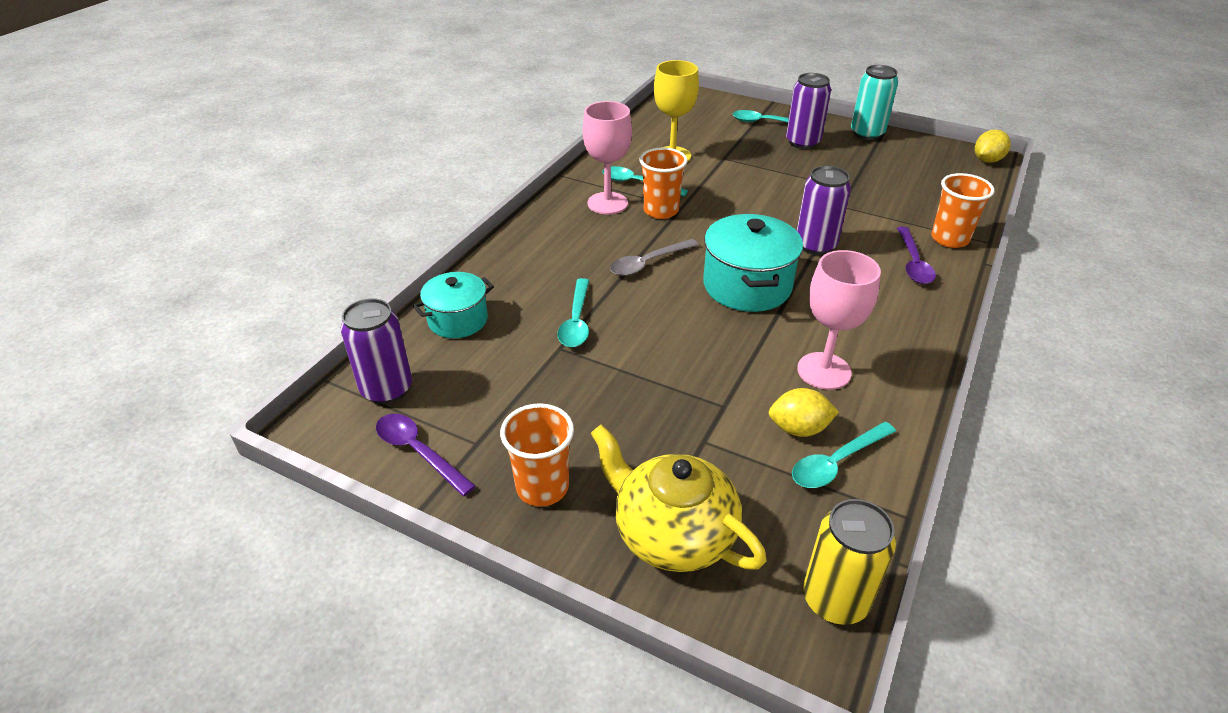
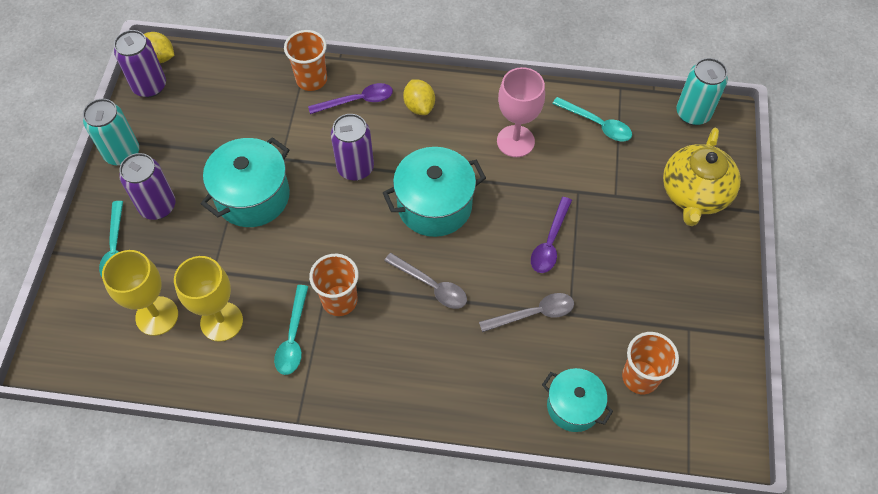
camera: 110 degrees left, 20 degrees up
purple can [340,298,412,404] -> purple can moved to [114,30,166,98]
purple spoon [376,414,476,496] -> purple spoon moved to [531,197,572,273]
orange cup [500,403,574,507] -> orange cup moved to [622,332,679,394]
turquoise spoon [557,278,589,347] -> grey spoon [479,293,574,332]
pink goblet [583,101,632,214] -> none
yellow lemon [769,388,839,437] -> yellow lemon moved to [403,80,435,115]
yellow can [803,499,896,625] -> turquoise can [676,58,728,125]
none -> yellow goblet [102,250,178,336]
none -> turquoise pot [201,137,290,227]

